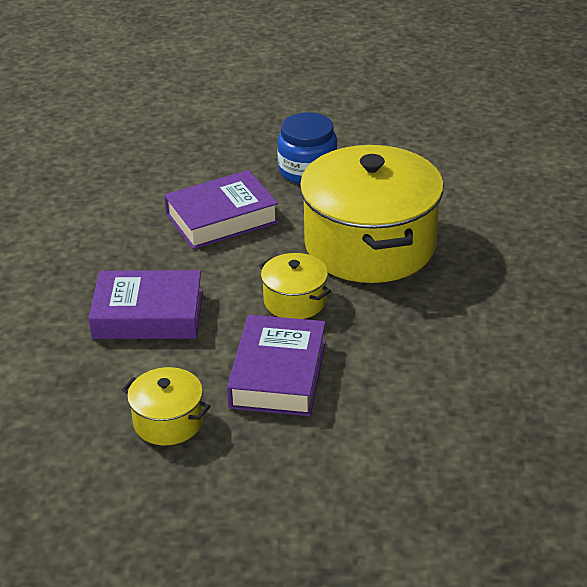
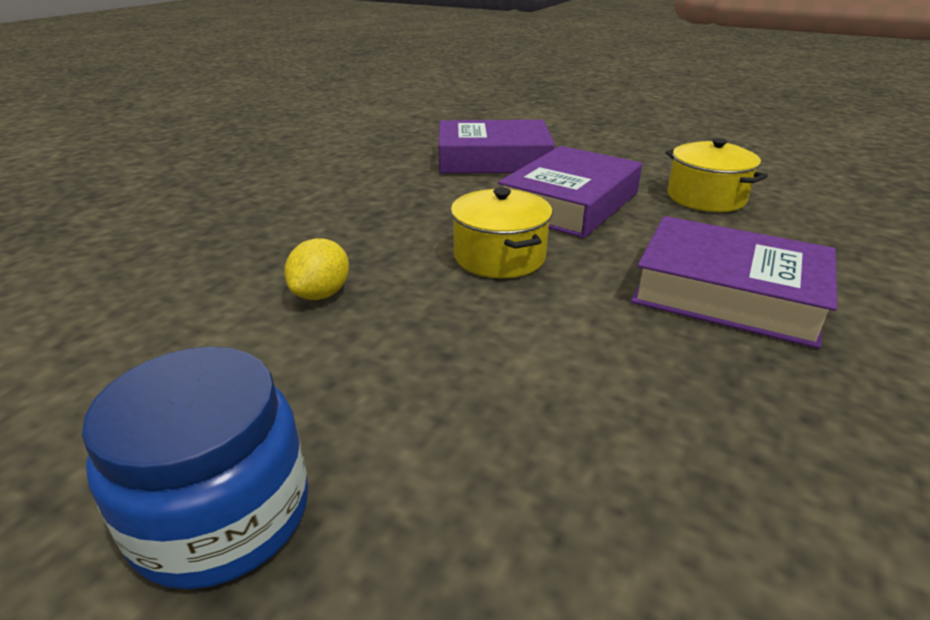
camera: 155 degrees left, 5 degrees down
purple book [164,170,279,249] -> purple book moved to [439,120,555,174]
yellow pot [300,145,444,283] -> yellow lemon [284,238,349,300]

